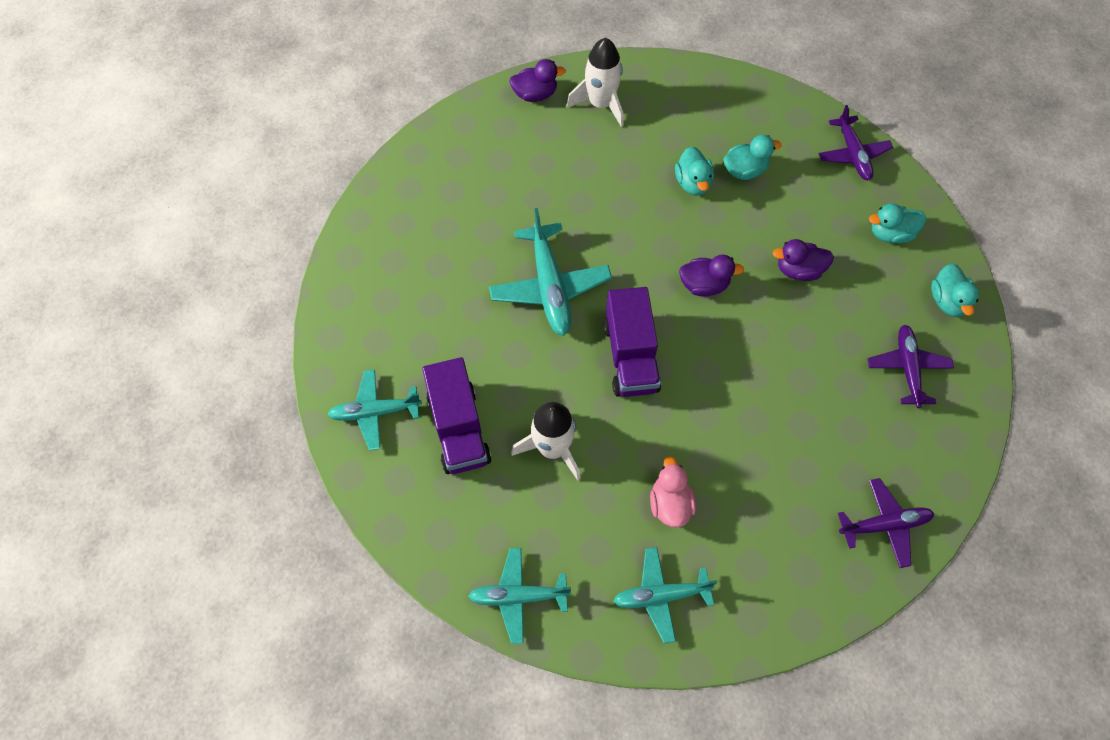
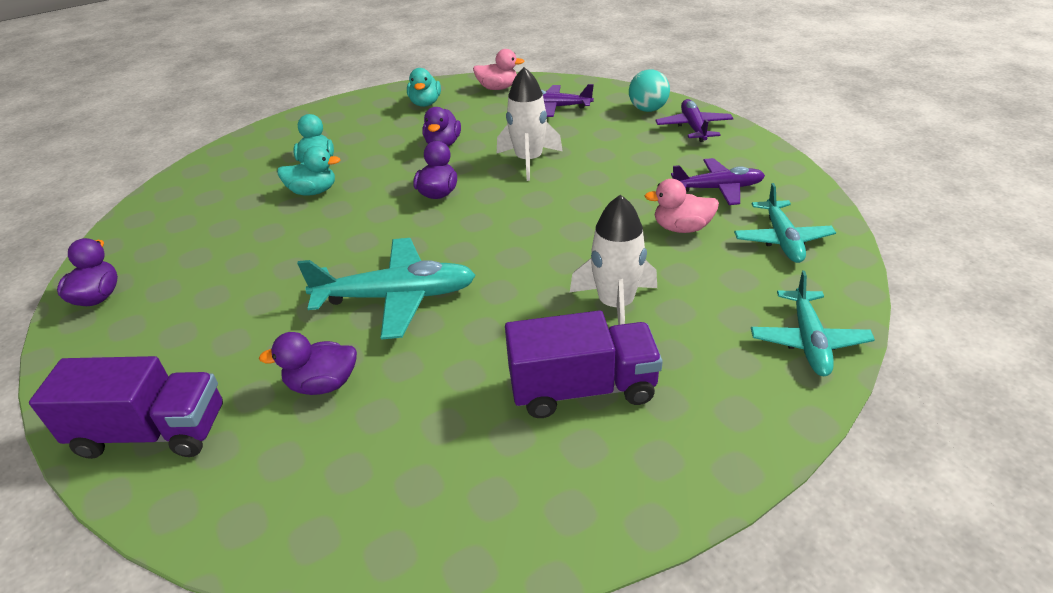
camera: 80 degrees left, 25 degrees down
turquoise plane [328,369,422,450] -> none
white rocket [567,38,624,127] -> white rocket moved to [497,67,563,181]
purple truck [603,287,661,397] -> purple truck moved to [29,356,223,459]
purple plane [819,105,893,180] -> purple plane moved to [671,158,765,205]
turquoise duck [931,263,979,317] -> pink duck [473,49,524,90]
none -> purple duck [259,332,357,395]
none -> turquoise ball [629,70,670,112]

